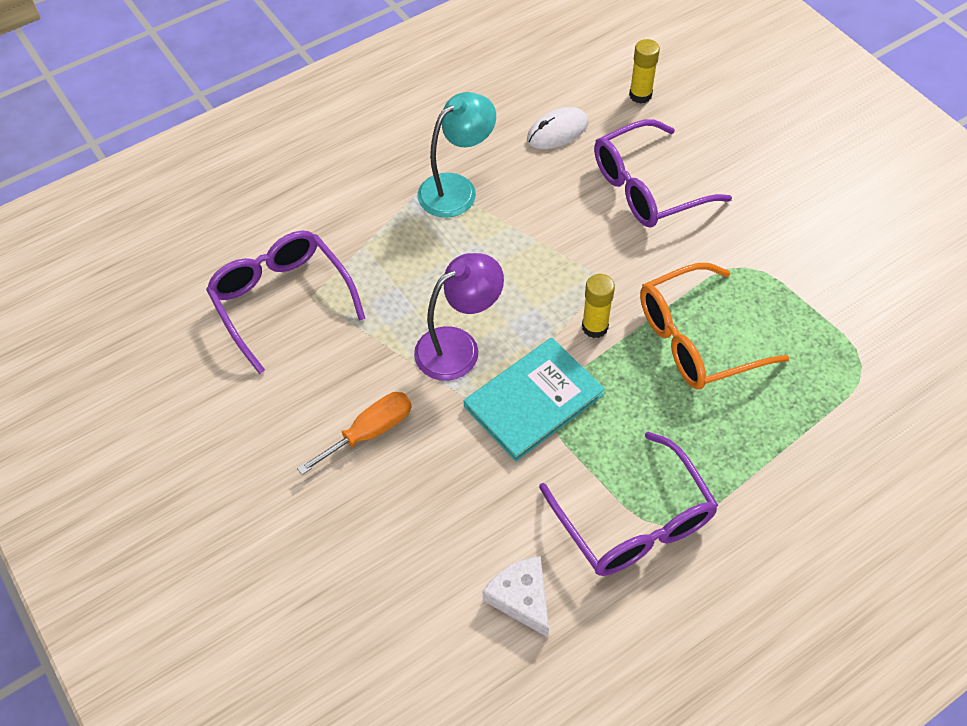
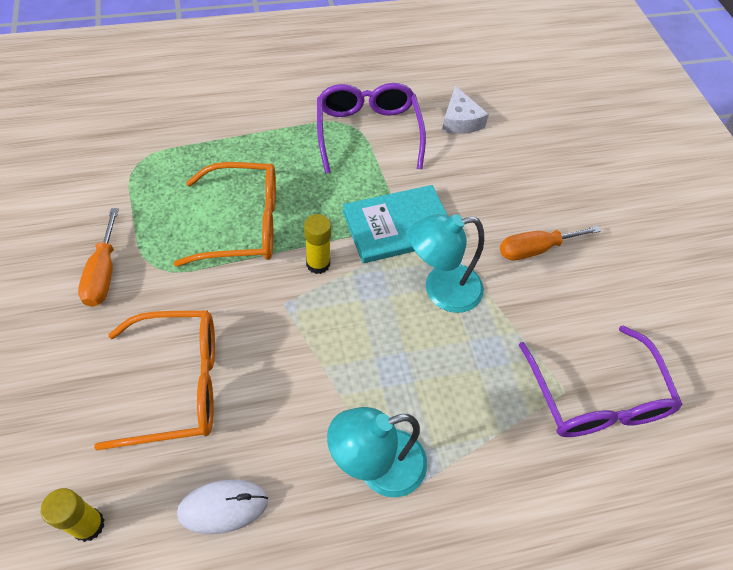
camera: 165 degrees left, 0 degrees up
purple lamp [414,253,504,381] -> turquoise lamp [409,214,484,313]
purple glasses [594,119,732,228] -> orange glasses [94,311,215,450]
none -> orange screwdriver [78,208,119,307]

